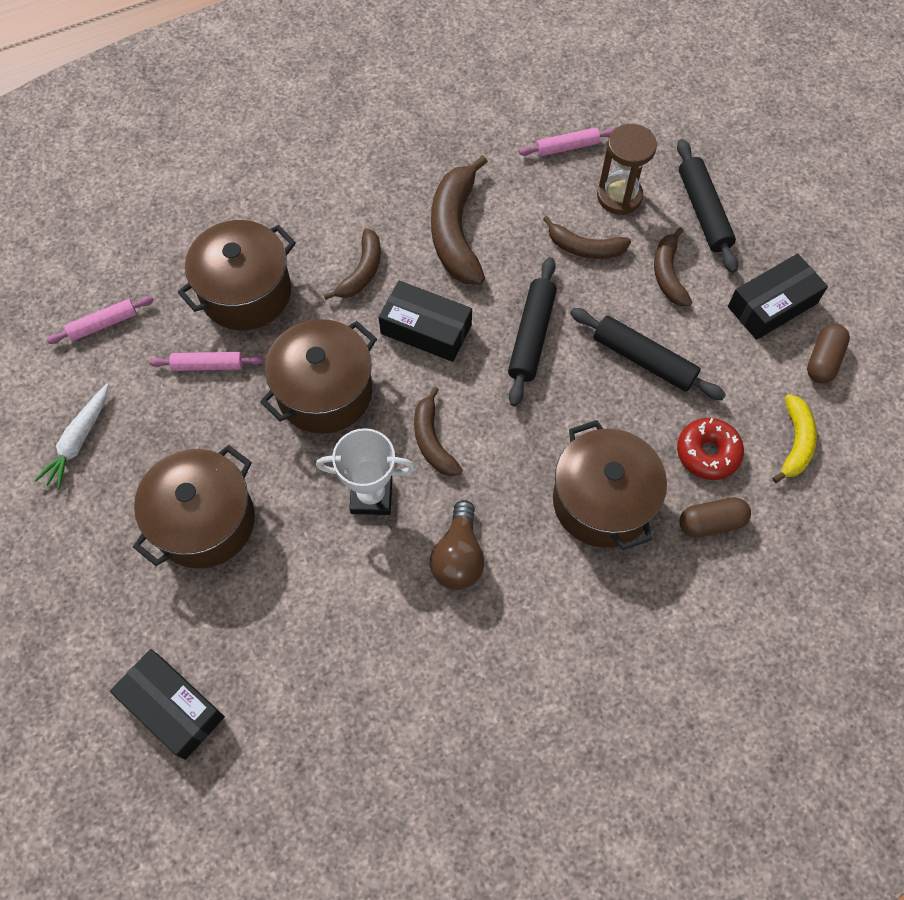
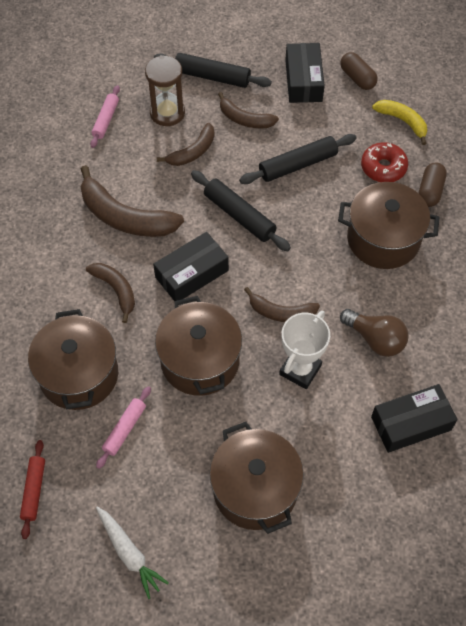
camera: 60 degrees left, 5 degrees down
pink rolling pin [47,296,154,344] -> red rolling pin [20,440,45,539]
black box [110,649,225,760] -> black box moved to [371,384,457,453]

